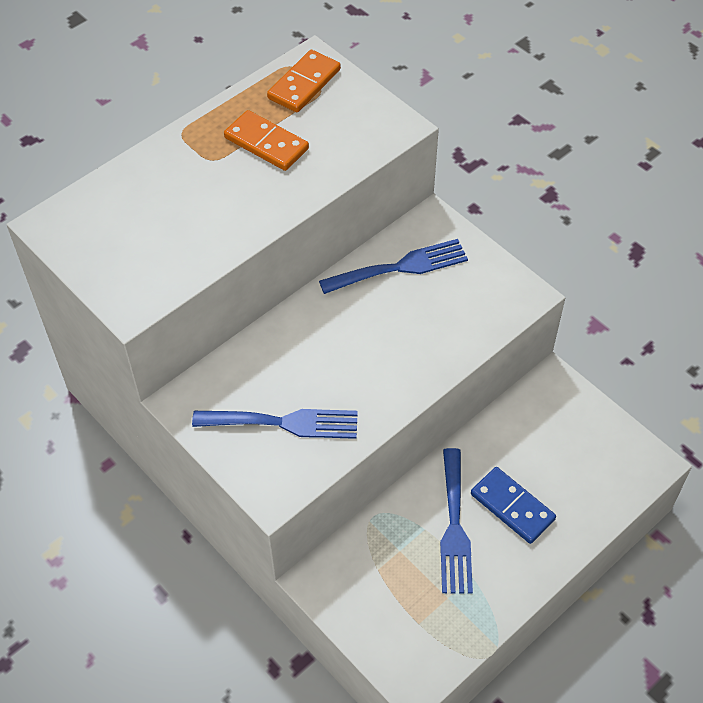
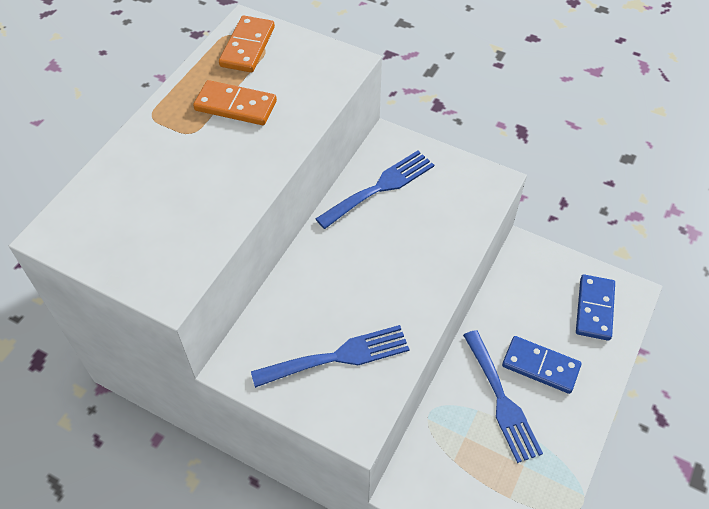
camera: 20 degrees left, 0 degrees up
none -> blue domino [576,274,615,341]

